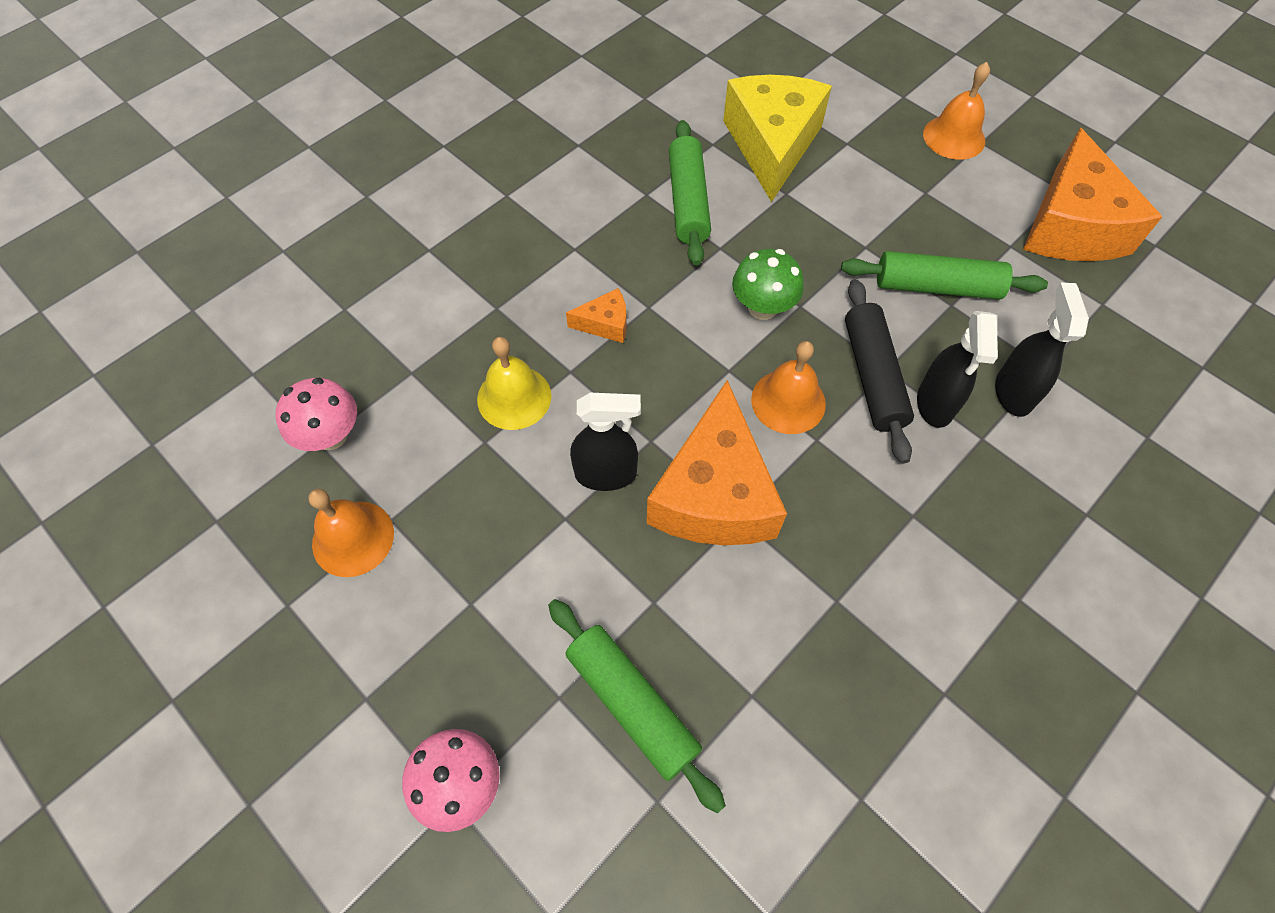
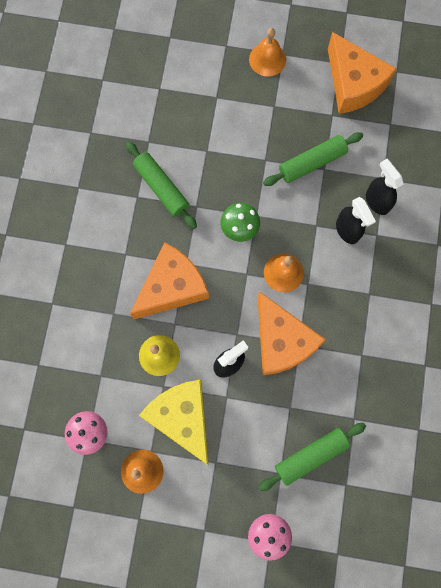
camera: 35 degrees left, 15 degrees up
green rolling pin [548,599,726,813] -> green rolling pin turned 45 degrees counterclockwise [258,423,366,491]
orange cheese [566,288,627,343] -> orange cheese [130,242,209,319], size x2.30
yellow cheese [723,75,832,202] -> yellow cheese moved to [139,379,209,465]
black rolling pin [845,279,914,464] -> none

